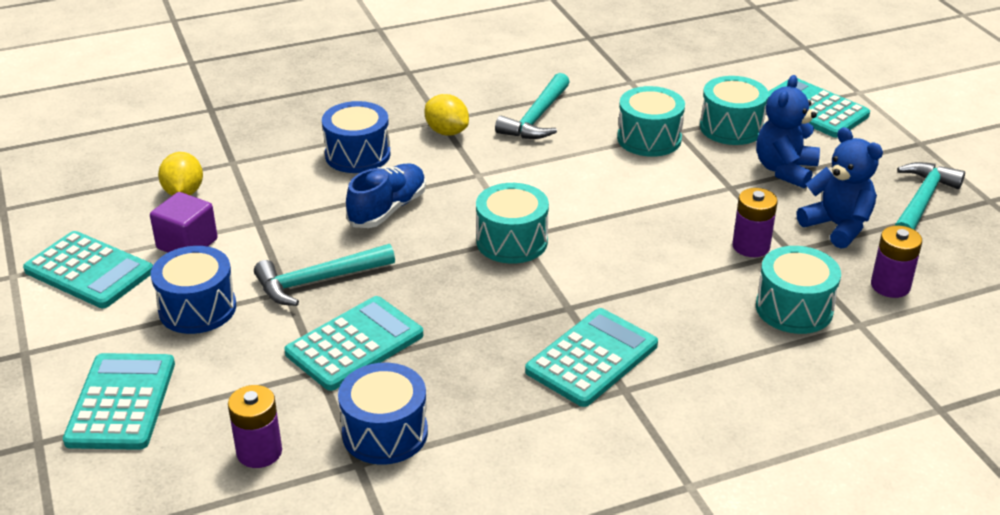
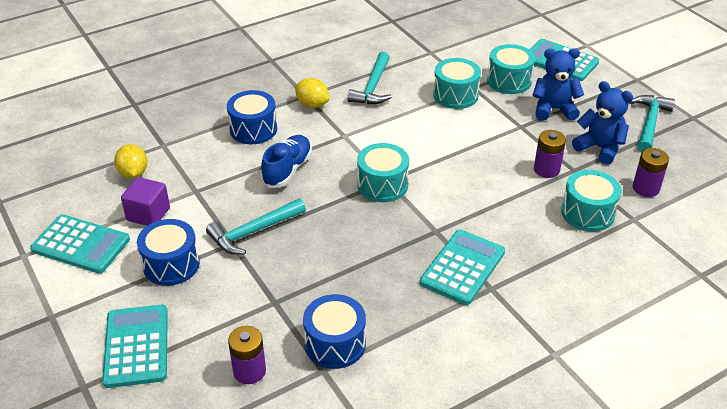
camera: 10 degrees left, 5 degrees up
turquoise calculator [284,296,423,391] -> none
blue teddy bear [756,75,820,189] -> blue teddy bear turned 75 degrees clockwise [533,48,584,121]

